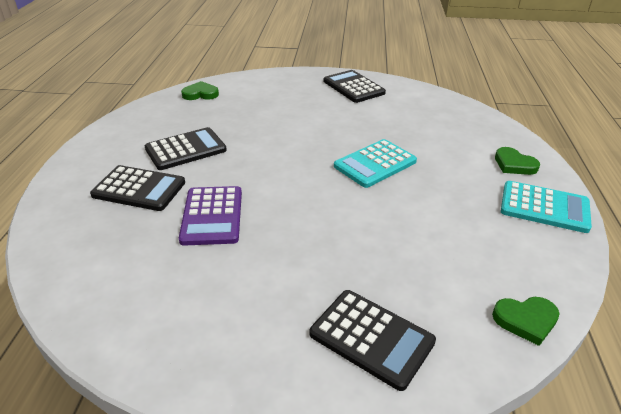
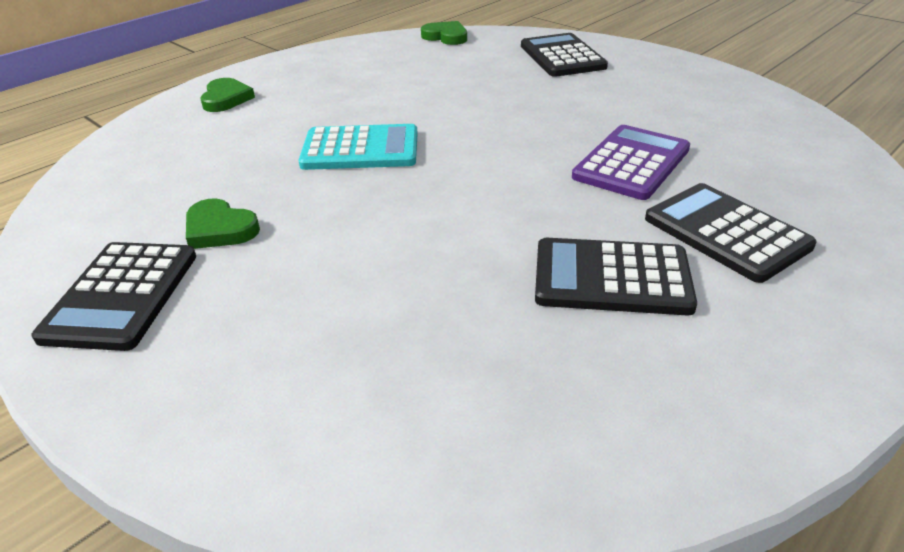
camera: 140 degrees left, 0 degrees up
green heart [181,81,219,100] -> green heart moved to [186,198,260,249]
turquoise calculator [501,181,592,233] -> none

